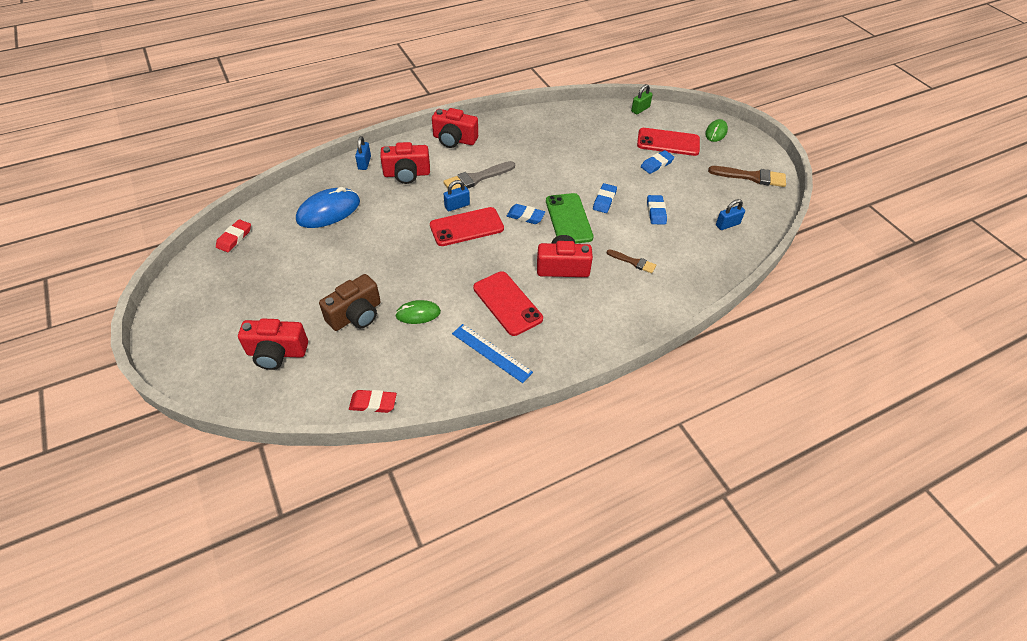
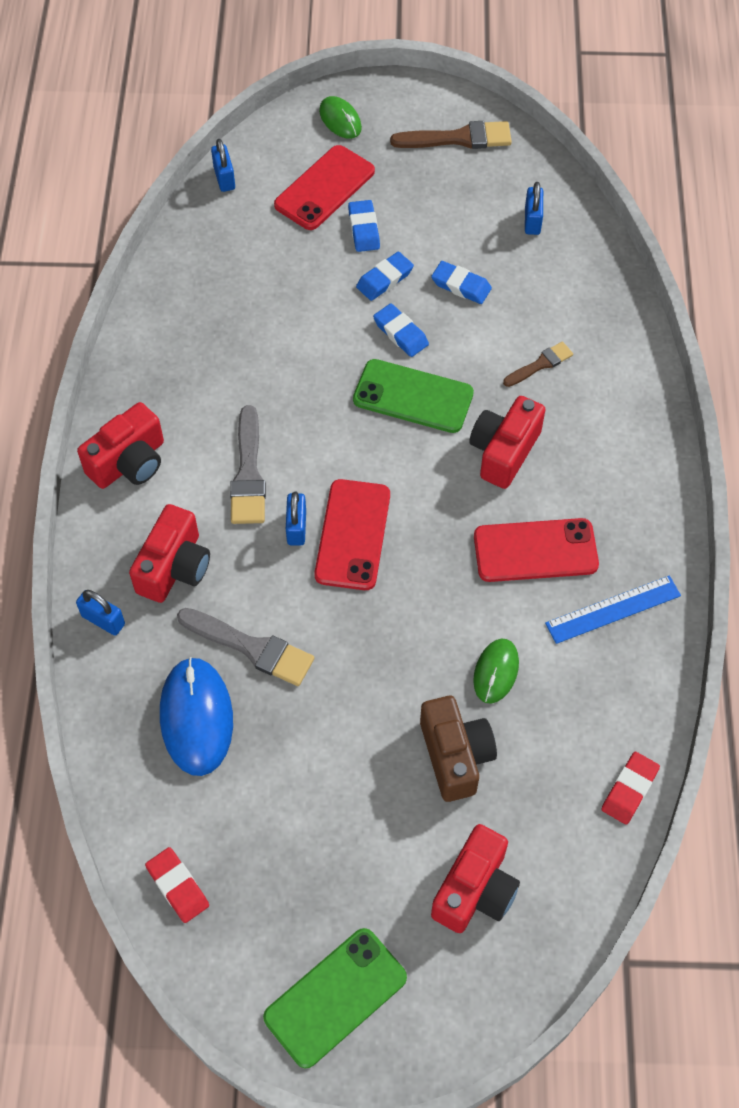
camera: 60 degrees left, 10 degrees up
blue eraser [507,204,545,224] -> blue eraser moved to [356,252,414,301]
green padlock [631,84,653,114] -> blue padlock [211,139,235,192]
brown brush [708,166,786,187] -> brown brush turned 45 degrees clockwise [390,121,512,149]
none -> grey brush [177,608,314,686]
none -> green phone [263,928,407,1068]

